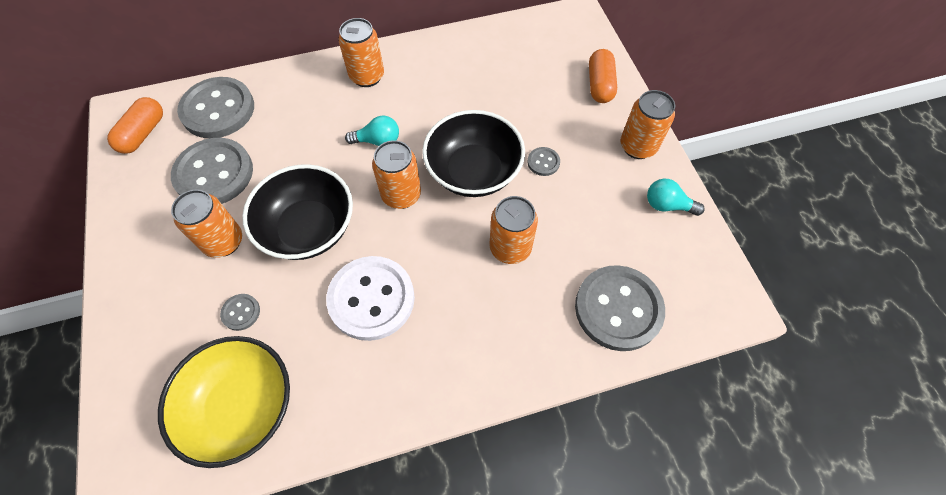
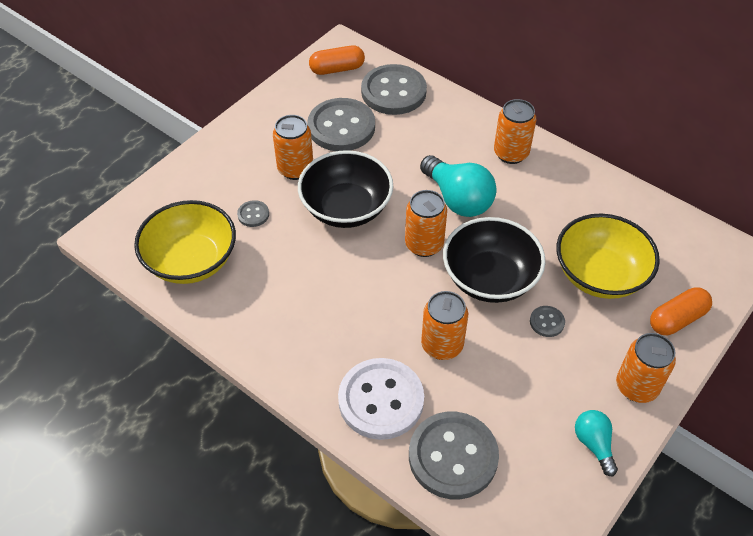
camera: 55 degrees right, 10 degrees down
white button [326,256,415,341] -> white button moved to [338,358,424,440]
turquoise light bulb [345,115,399,146] -> turquoise light bulb [420,155,497,217], size x1.77
none -> yellow bowl [556,214,660,299]

